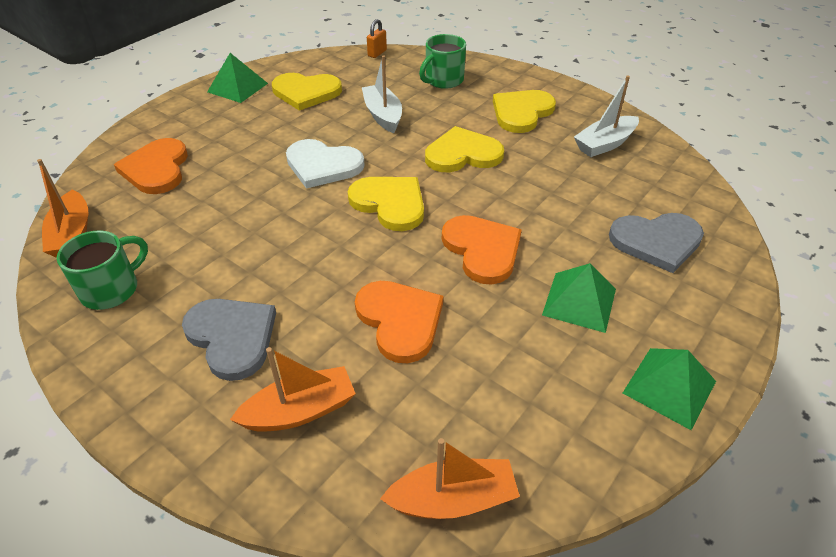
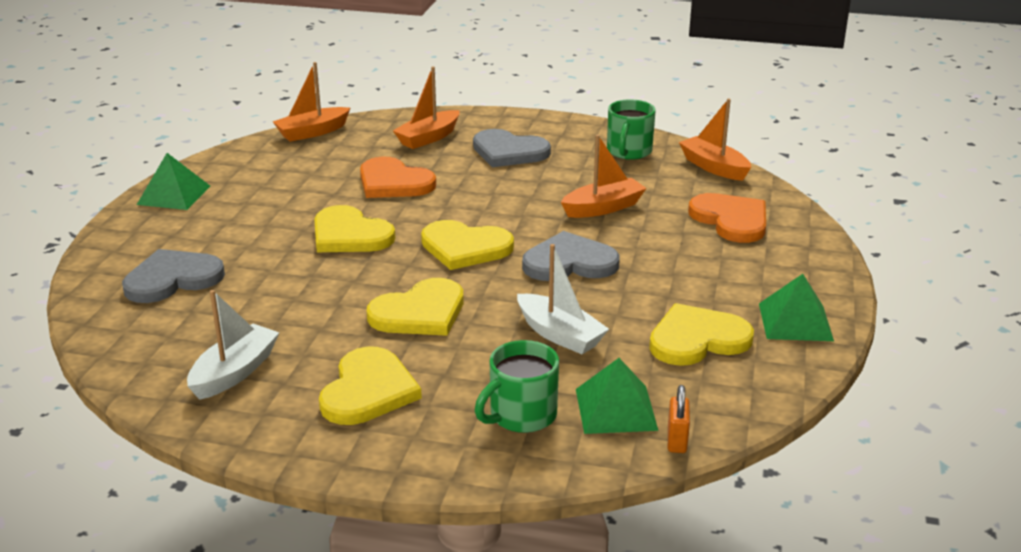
camera: 155 degrees right, 15 degrees down
white heart [286,139,365,189] -> grey heart [522,231,620,281]
green mug [419,34,466,89] -> green mug turned 150 degrees counterclockwise [475,340,559,433]
orange heart [442,215,522,285] -> yellow heart [314,205,395,252]
green pyramid [542,263,616,333] -> green pyramid moved to [576,358,658,434]
none -> orange boat [561,134,647,218]

